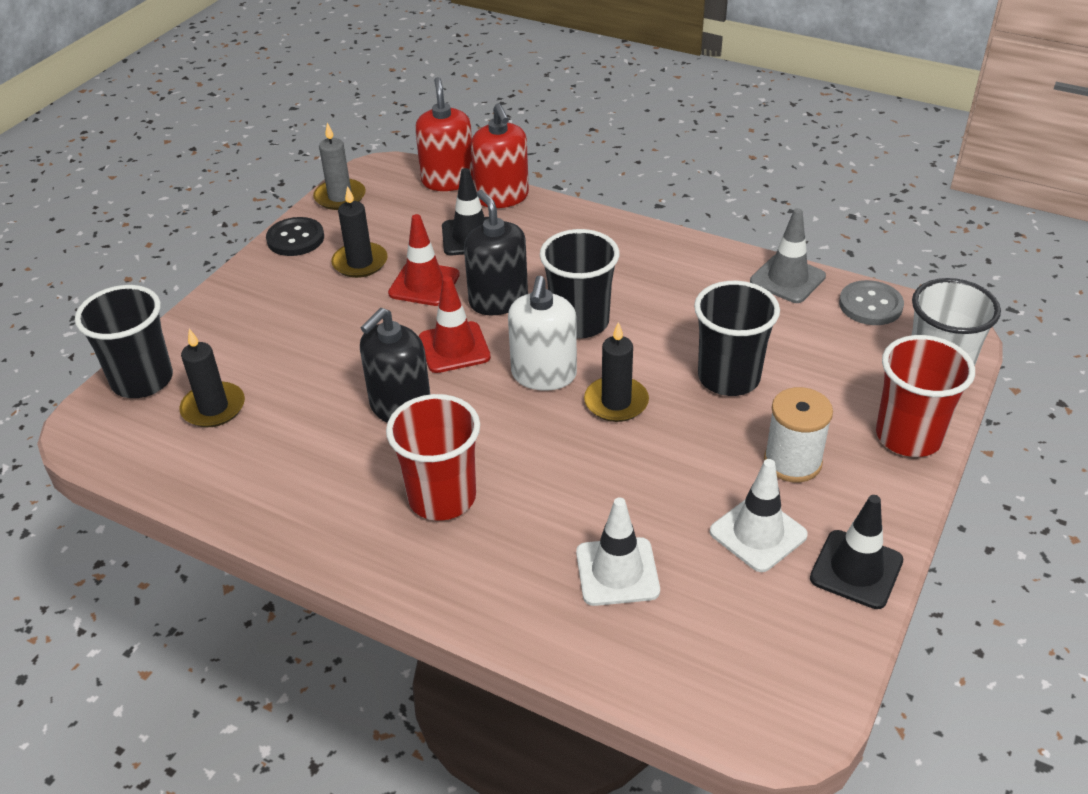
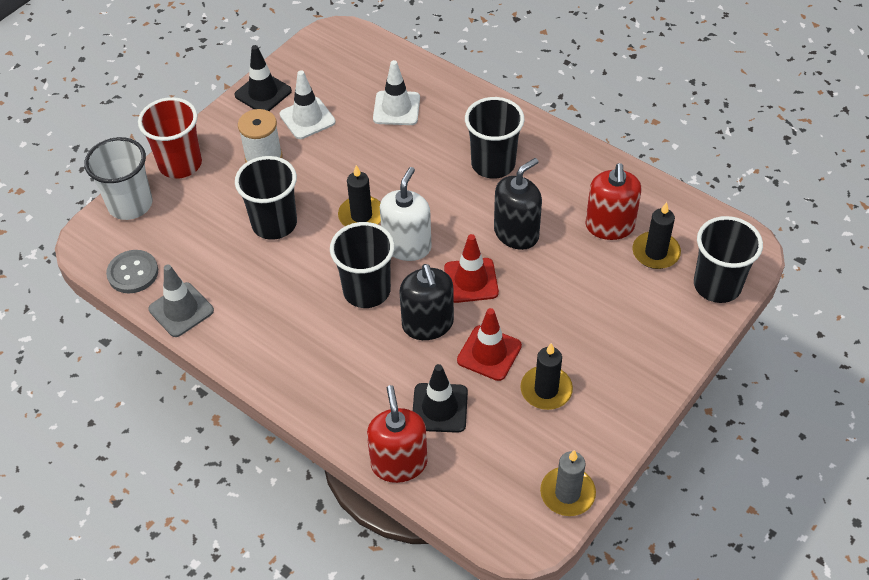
camera: 170 degrees left, 10 degrees up
black button [266,217,324,256] -> none
red cup [386,394,480,521] -> black cup [465,97,525,179]
red soap dispenser [415,77,474,191] -> red soap dispenser moved to [585,163,641,240]

